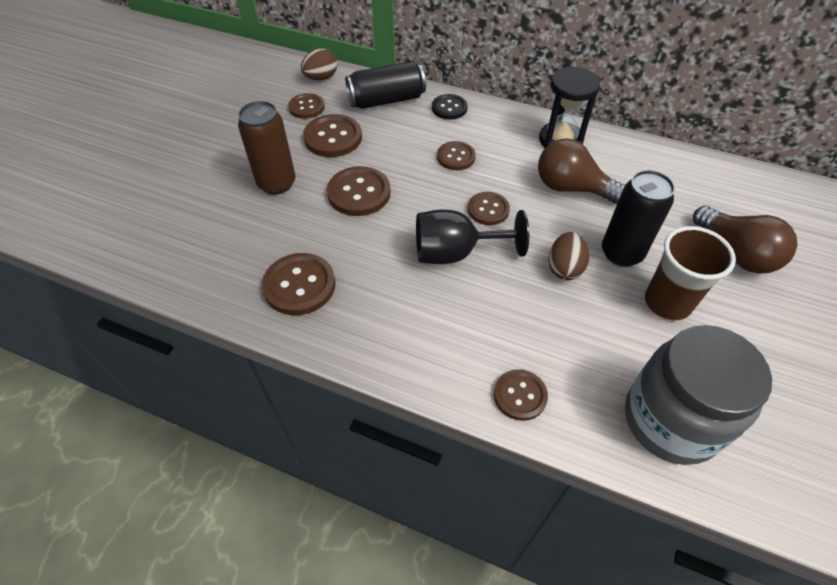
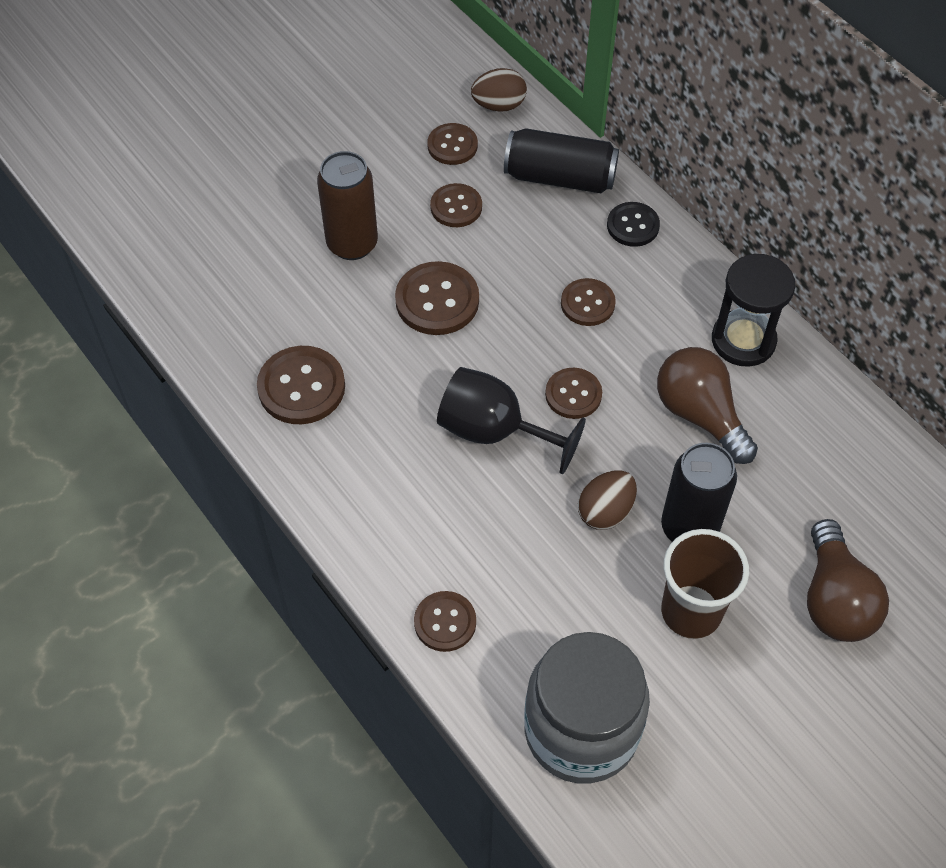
camera: 30 degrees right, 5 degrees up
brown button [303,114,362,157] -> brown button [430,183,482,227], size x0.65

